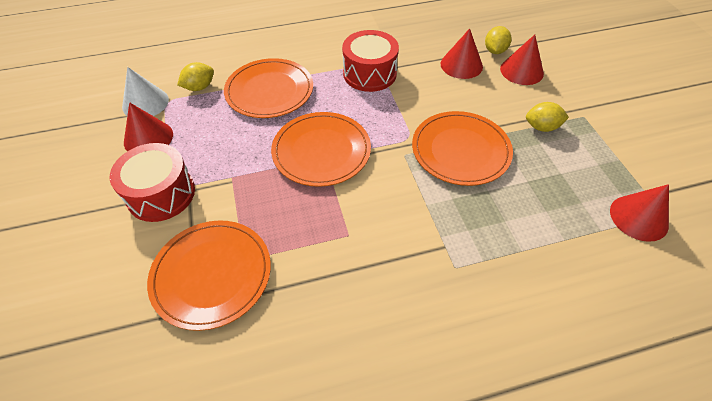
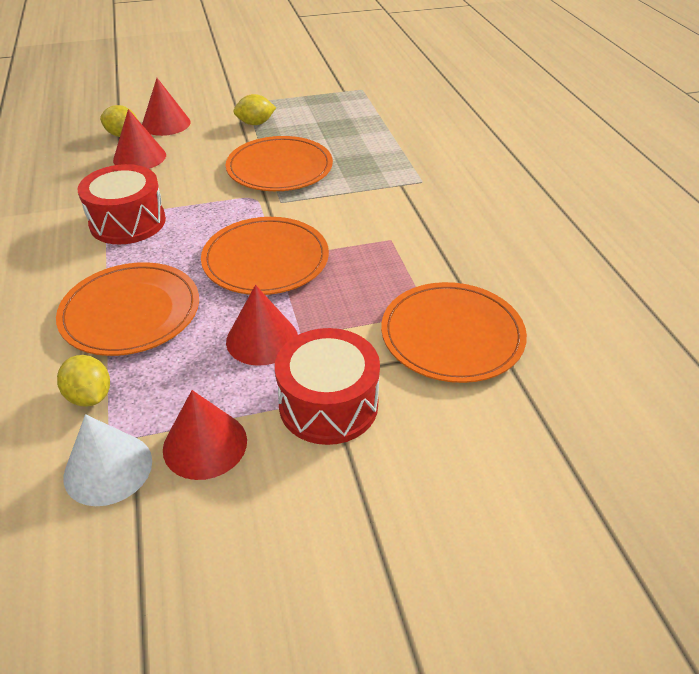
camera: 90 degrees left, 10 degrees down
yellow lemon [526,102,569,132] -> yellow lemon turned 75 degrees clockwise [233,94,276,125]
red cone [610,184,669,242] -> red cone moved to [226,285,298,366]

